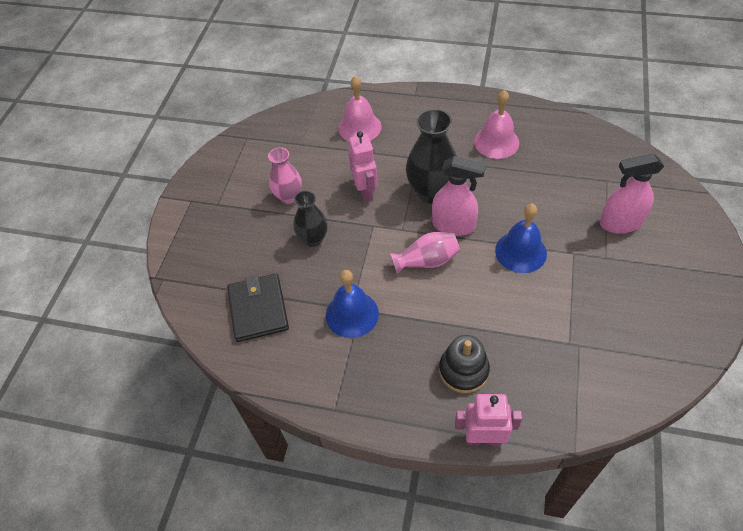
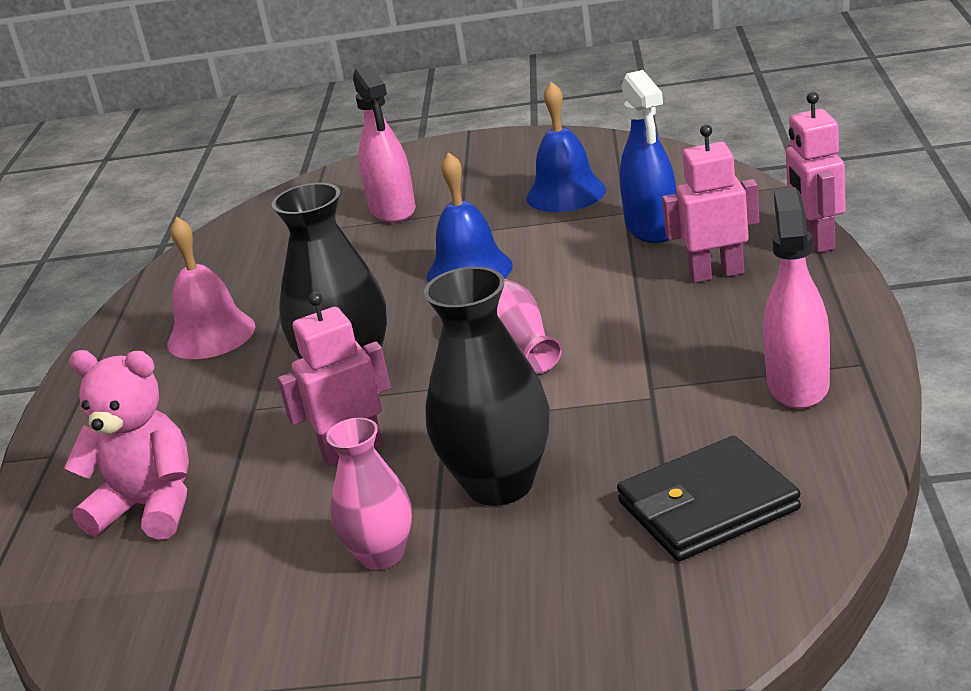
camera: 100 degrees left, 25 degrees down
black vase [293,190,328,247] -> black vase [424,267,549,506], size x1.59
blue bell [326,270,379,338] -> blue bell moved to [526,82,606,212]
pink bell [338,76,382,141] -> pink teddy bear [64,350,189,540]
pink spray bottle [432,156,486,236] -> pink spray bottle moved to [763,187,830,409]
black stacking toy [439,335,490,393] -> pink robot [662,124,760,283]
none -> blue spray bottle [620,70,676,243]

